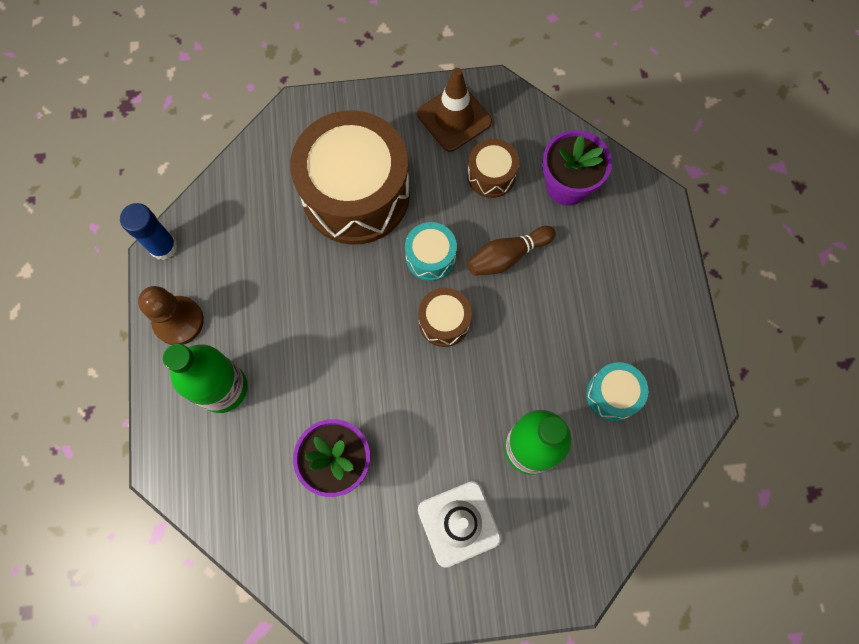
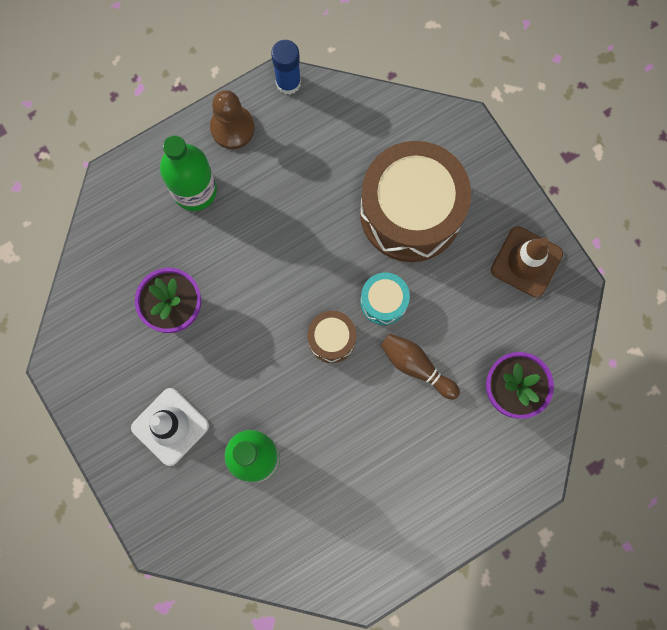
camera: 65 degrees right, 5 degrees up
brown drum [467,139,519,198] -> none
turquoise drum [586,362,648,421] -> none

